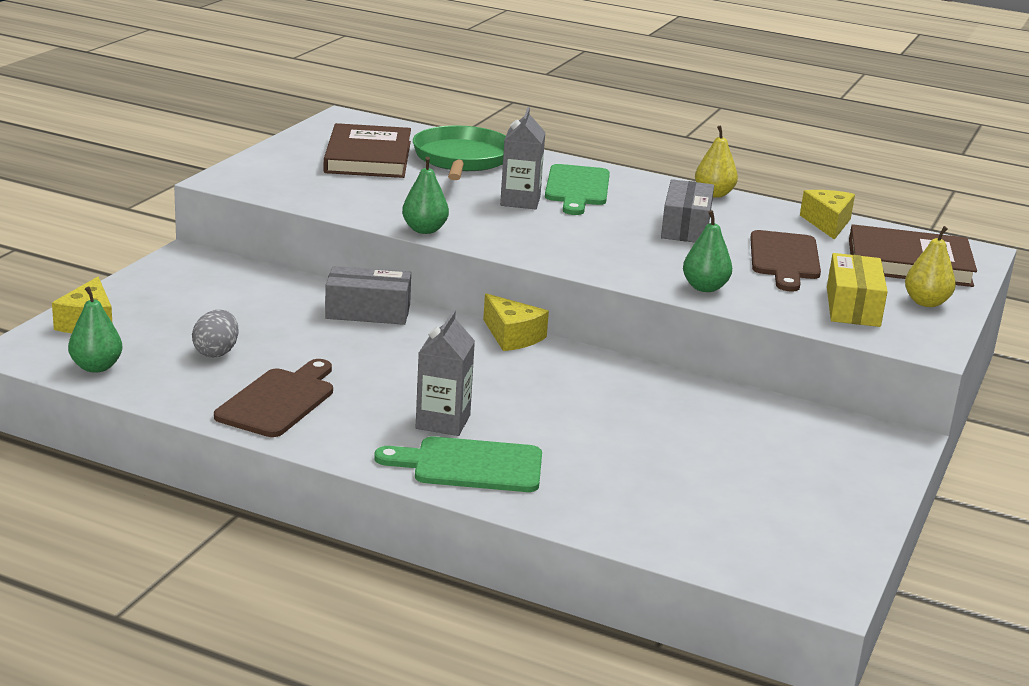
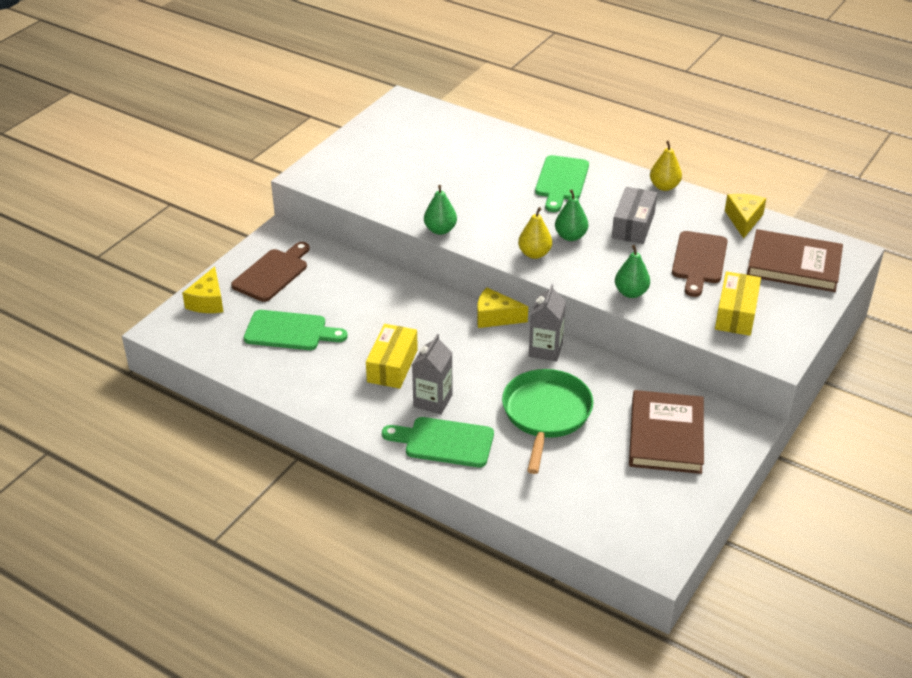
camera: 10 degrees right, 15 degrees up
green pear [68,286,123,373] -> green pear moved to [555,190,588,241]
grey egg [192,310,238,357] -> green cutting board [244,310,348,350]
brown cutting board [214,359,333,437] -> brown cutting board moved to [231,242,310,302]
brown book [324,123,411,178] -> brown book moved to [629,390,704,474]
grey box [325,266,411,325] -> none
green pan [413,125,506,180] -> green pan moved to [502,369,593,474]
yellow cheese [483,293,549,351] -> yellow cheese turned 135 degrees clockwise [477,288,528,328]
grey carton [500,107,545,209] -> grey carton moved to [529,284,566,362]
yellow pear [905,226,956,307] -> yellow pear moved to [518,207,552,259]
none -> yellow box [366,324,418,389]

